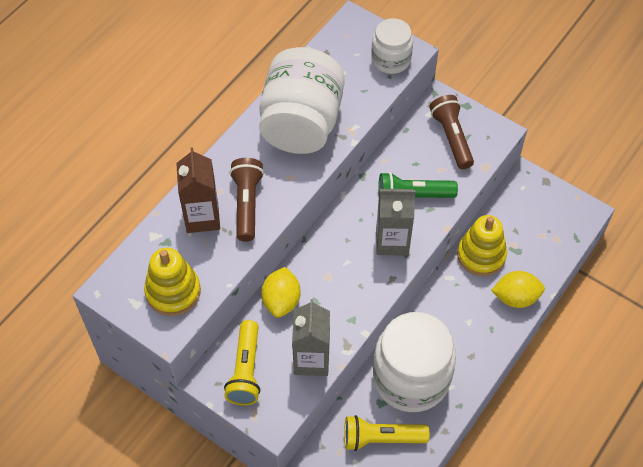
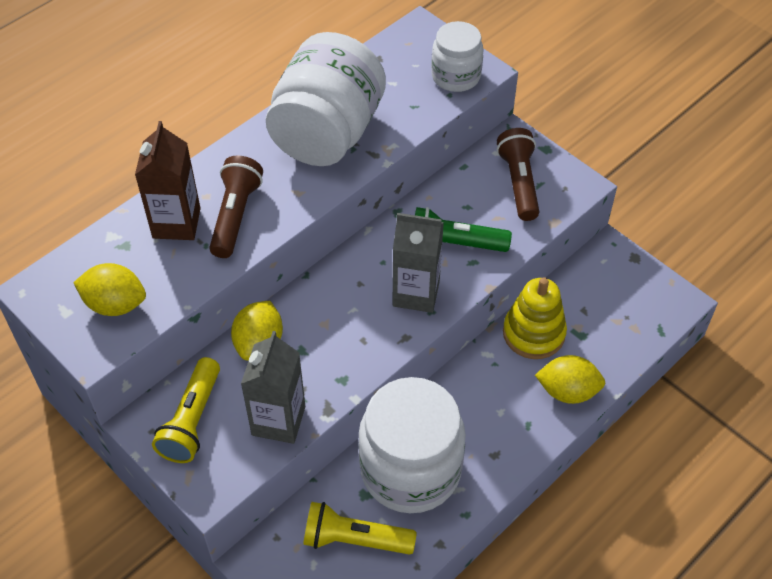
camera: 10 degrees right, 5 degrees down
yellow stacking toy [144,248,201,316] -> yellow lemon [73,263,146,316]

